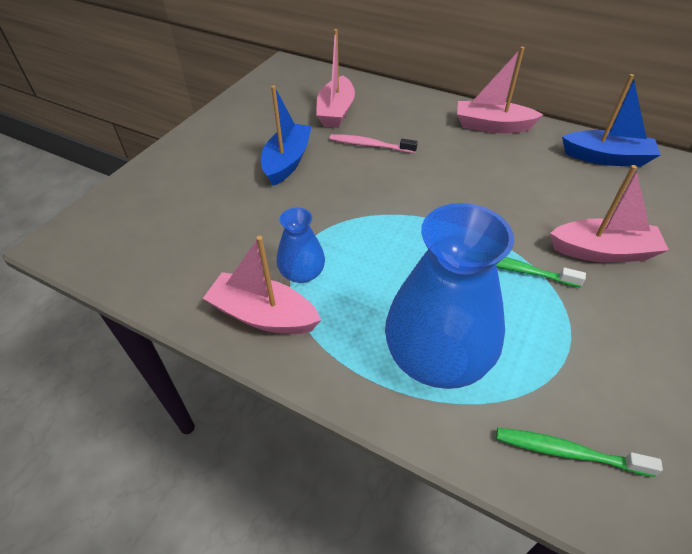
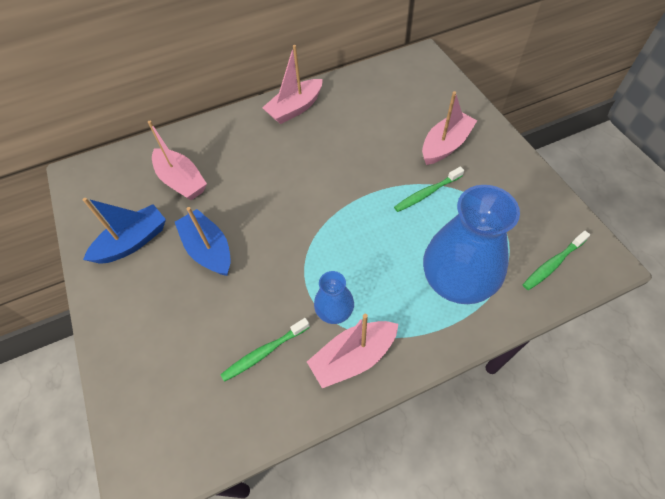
camera: 50 degrees left, 10 degrees up
pink toothbrush [329,134,418,153] -> none
blue boat [562,74,661,167] -> blue boat moved to [83,198,166,264]
none -> green toothbrush [220,318,310,382]

